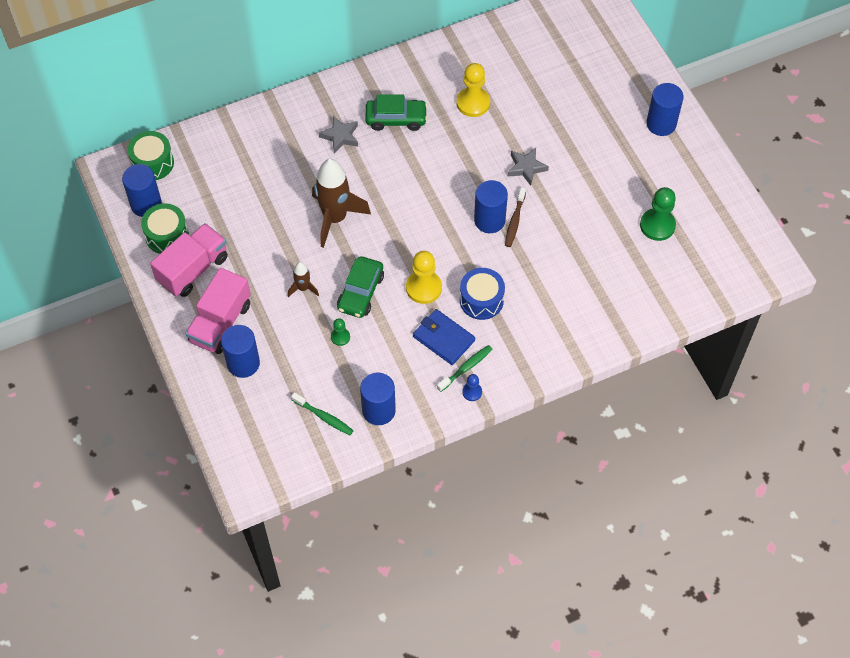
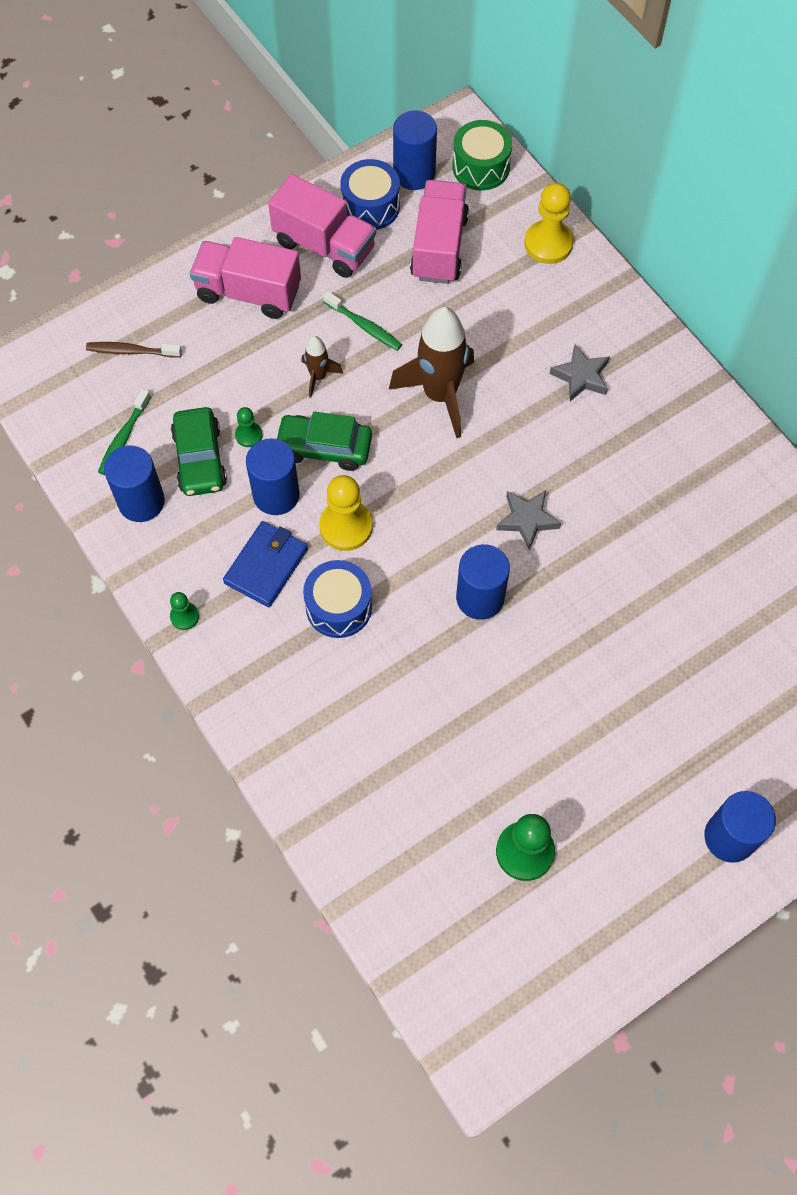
camera: 80 degrees right, 5 degrees up
green drum [141,203,189,254] -> blue drum [340,159,400,230]
blue cylinder [221,325,260,378] -> blue cylinder moved to [246,438,300,515]
green car [366,94,427,131] -> green car moved to [171,407,227,496]
green toothbrush [437,345,493,392] -> green toothbrush moved to [323,291,402,351]
yellow pawn [457,63,490,117] -> yellow pawn moved to [525,183,574,264]
blue pawn [462,374,482,401] -> green pawn [170,592,199,630]
brown toothbrush [505,187,526,247] -> brown toothbrush moved to [86,342,182,358]
grey star [508,148,549,186] -> grey star moved to [496,490,561,550]
none -> pink truck [410,180,469,284]

